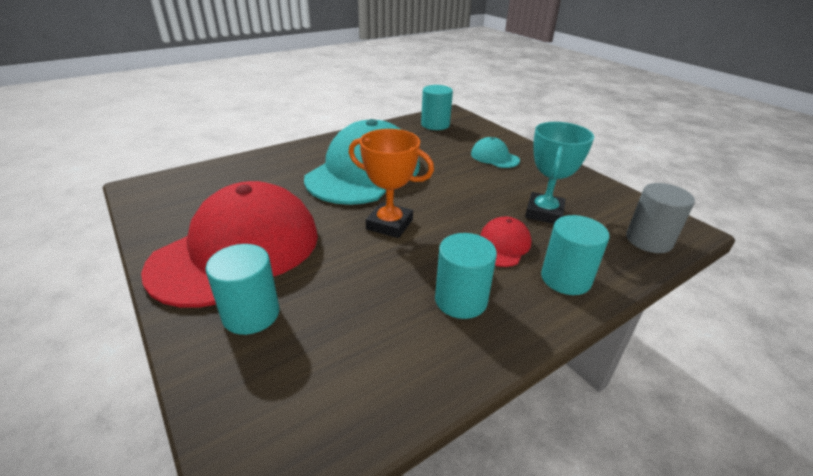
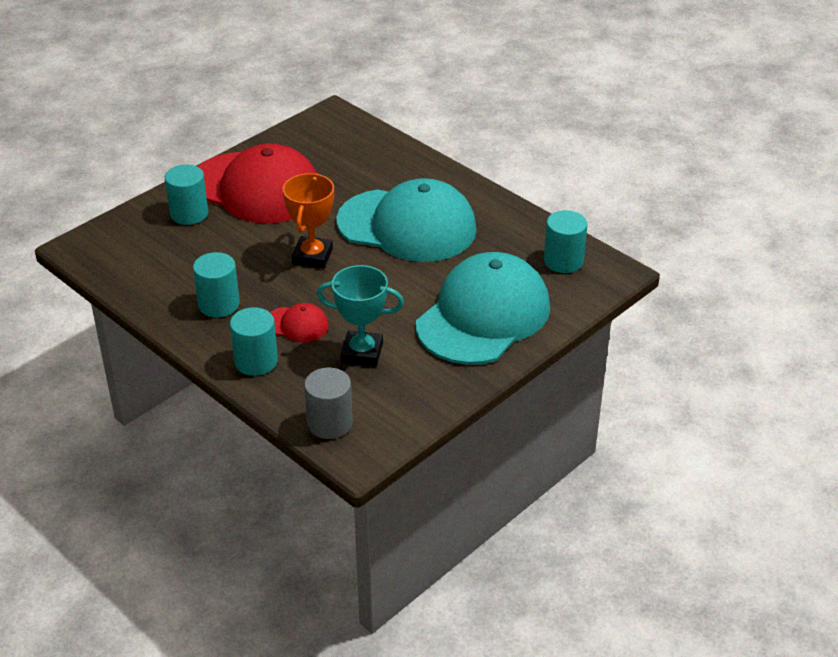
camera: 80 degrees right, 5 degrees up
turquoise cap [471,137,520,168] -> turquoise cap [416,252,550,365], size x2.37

